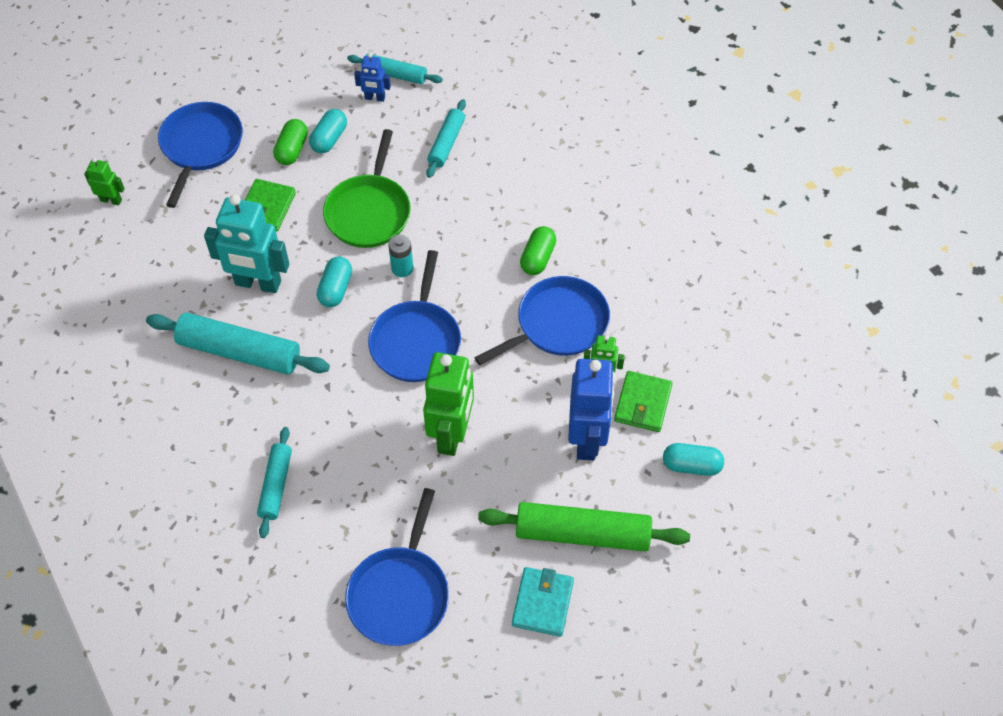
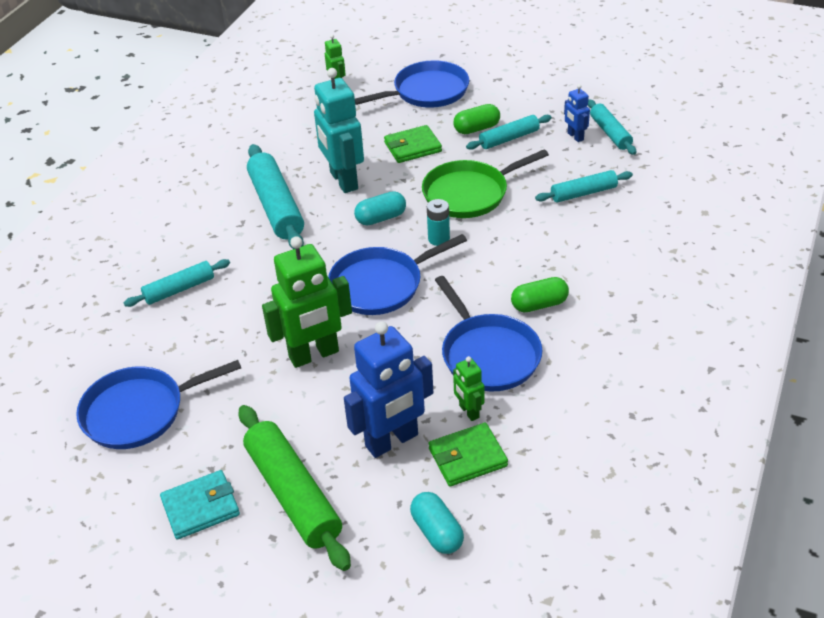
camera: 55 degrees right, 15 degrees down
turquoise capsule [309,109,347,153] -> turquoise rolling pin [466,115,552,150]
blue pan [474,276,610,365] -> blue pan turned 45 degrees clockwise [435,276,542,392]

